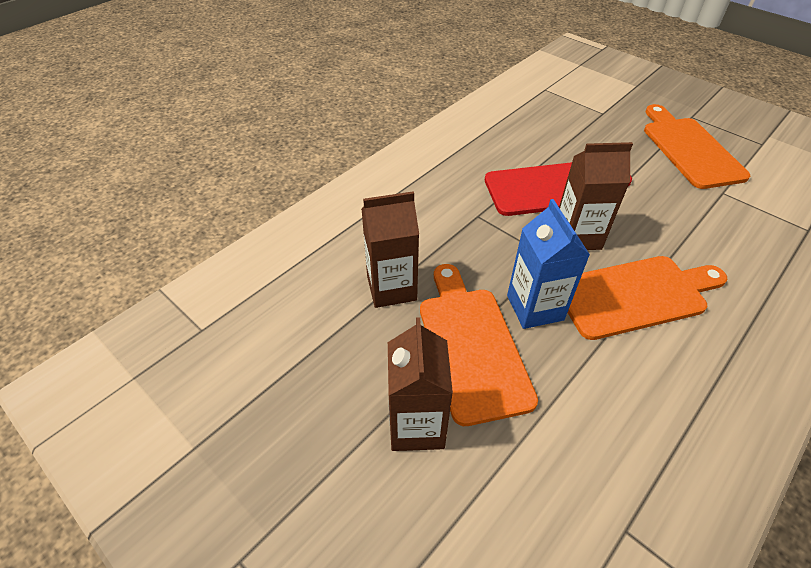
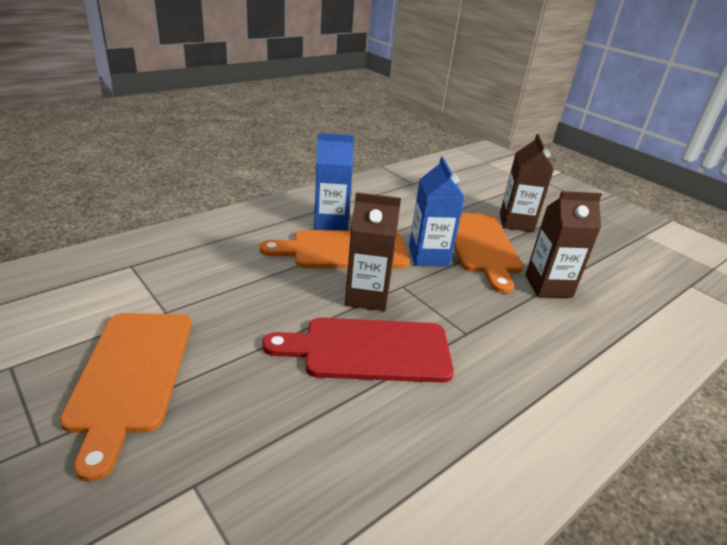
camera: 175 degrees left, 15 degrees down
none -> blue carton [314,133,354,230]

